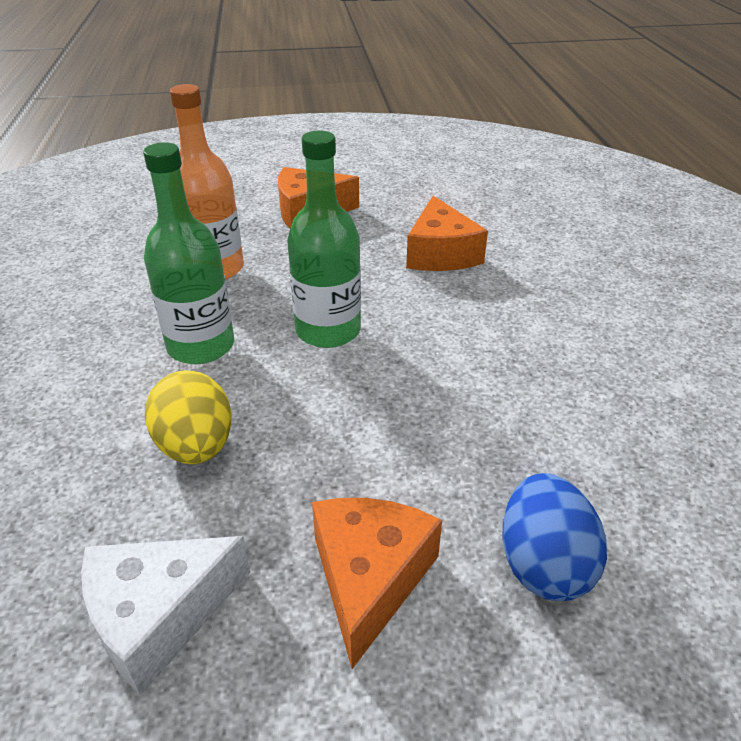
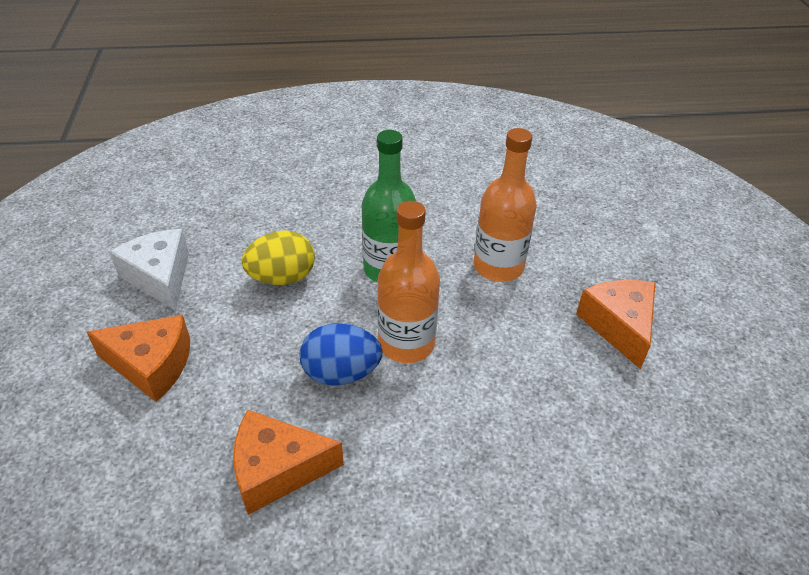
camera: 90 degrees right, 5 degrees up
green bottle [287,131,361,348] -> orange bottle [377,201,440,363]
orange cheese [406,196,488,271] -> orange cheese moved to [233,410,344,515]
blue egg [502,473,607,601] -> blue egg moved to [300,323,383,386]

